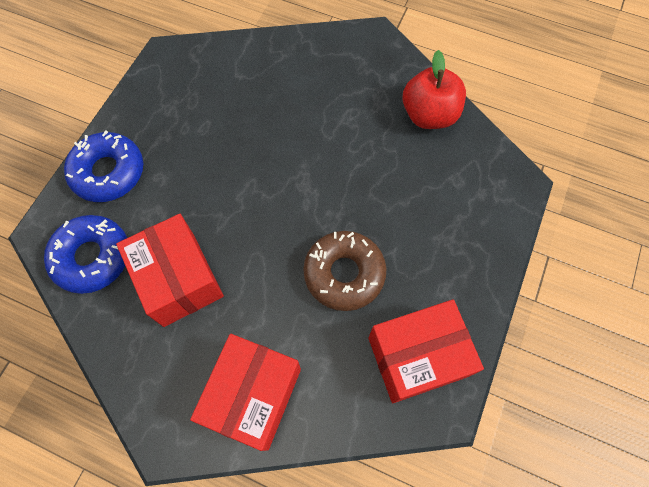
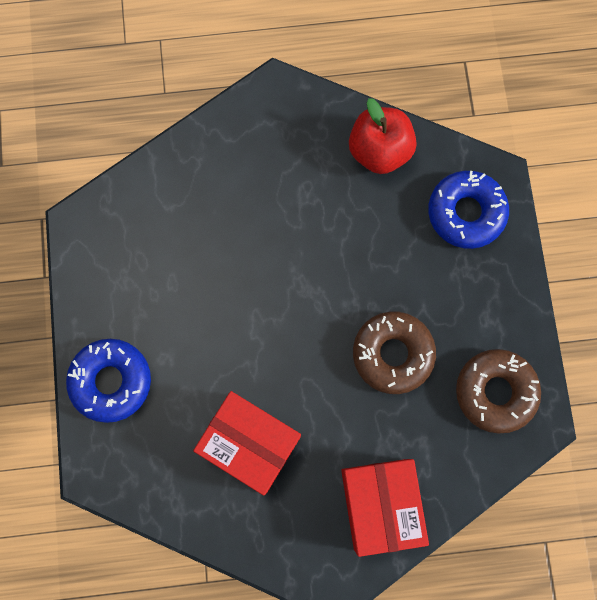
camera: 30 degrees left, 10 degrees up
blue donut [44,215,127,294] -> blue donut moved to [428,171,509,249]
red box [368,299,484,403] -> brown donut [456,349,541,434]

